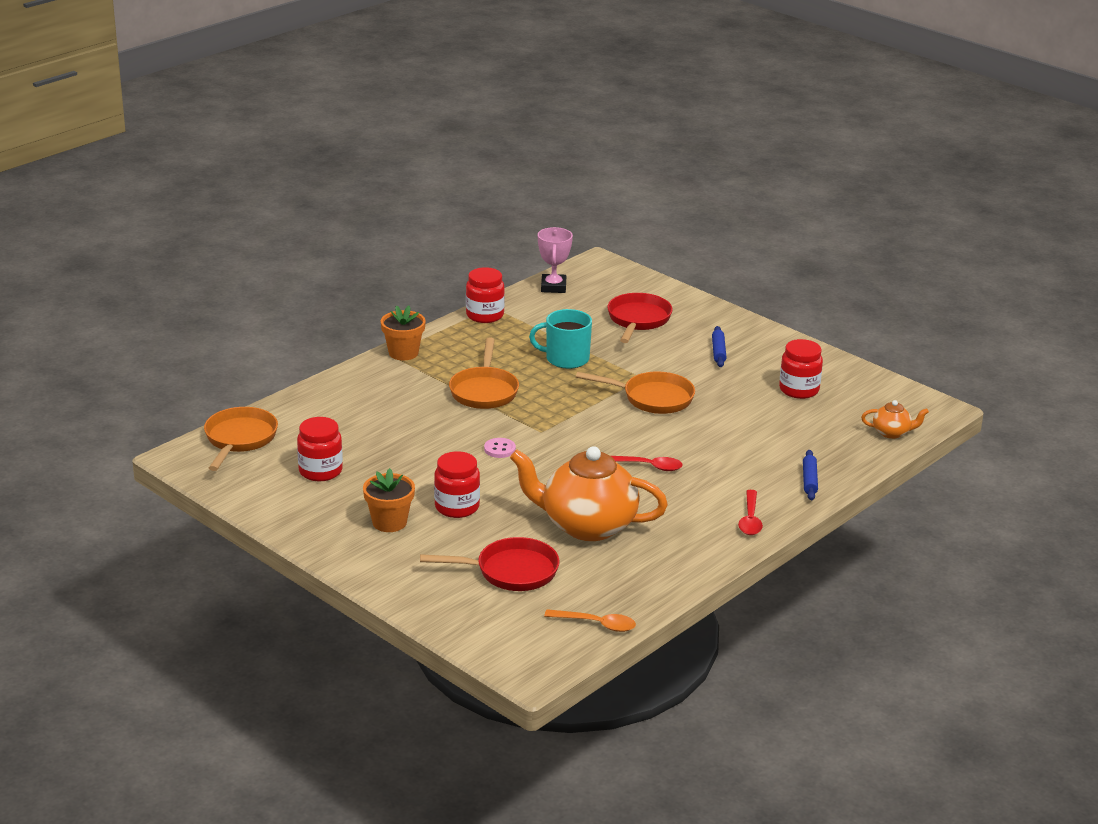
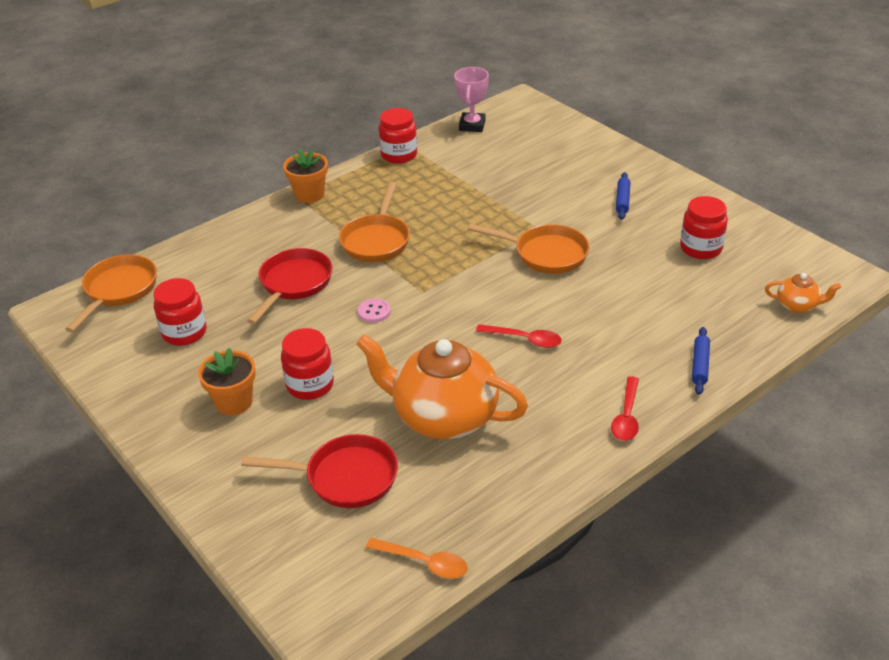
camera: 10 degrees right, 10 degrees up
turquoise mug [529,309,592,369] -> none
red pan [607,293,673,343] -> red pan moved to [247,248,332,324]

